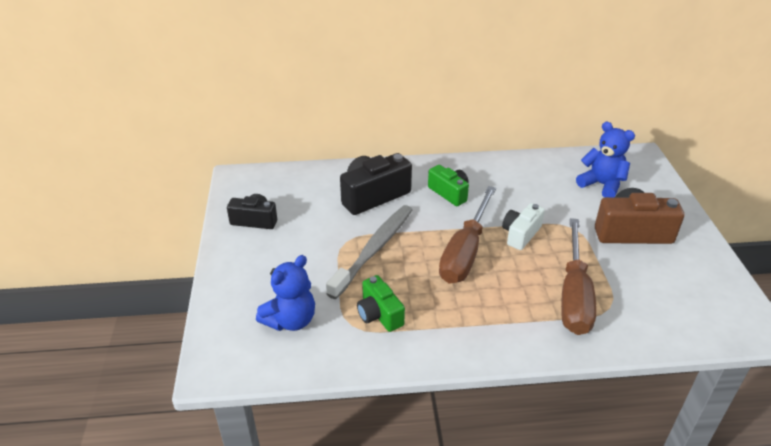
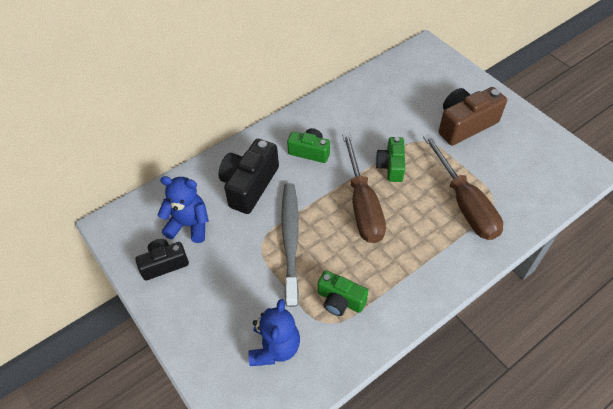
camera: 30 degrees left, 15 degrees up
white camera [502,203,545,250] -> green camera [376,137,405,182]
blue teddy bear [576,122,635,198] -> blue teddy bear moved to [158,176,209,243]

